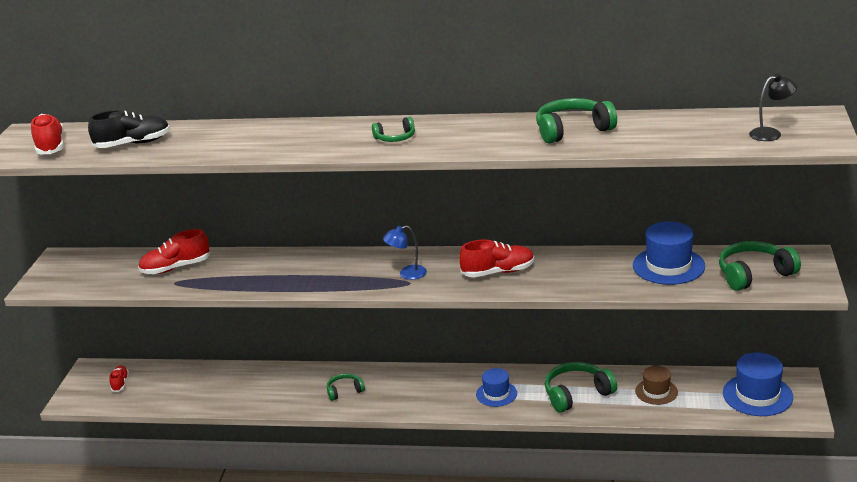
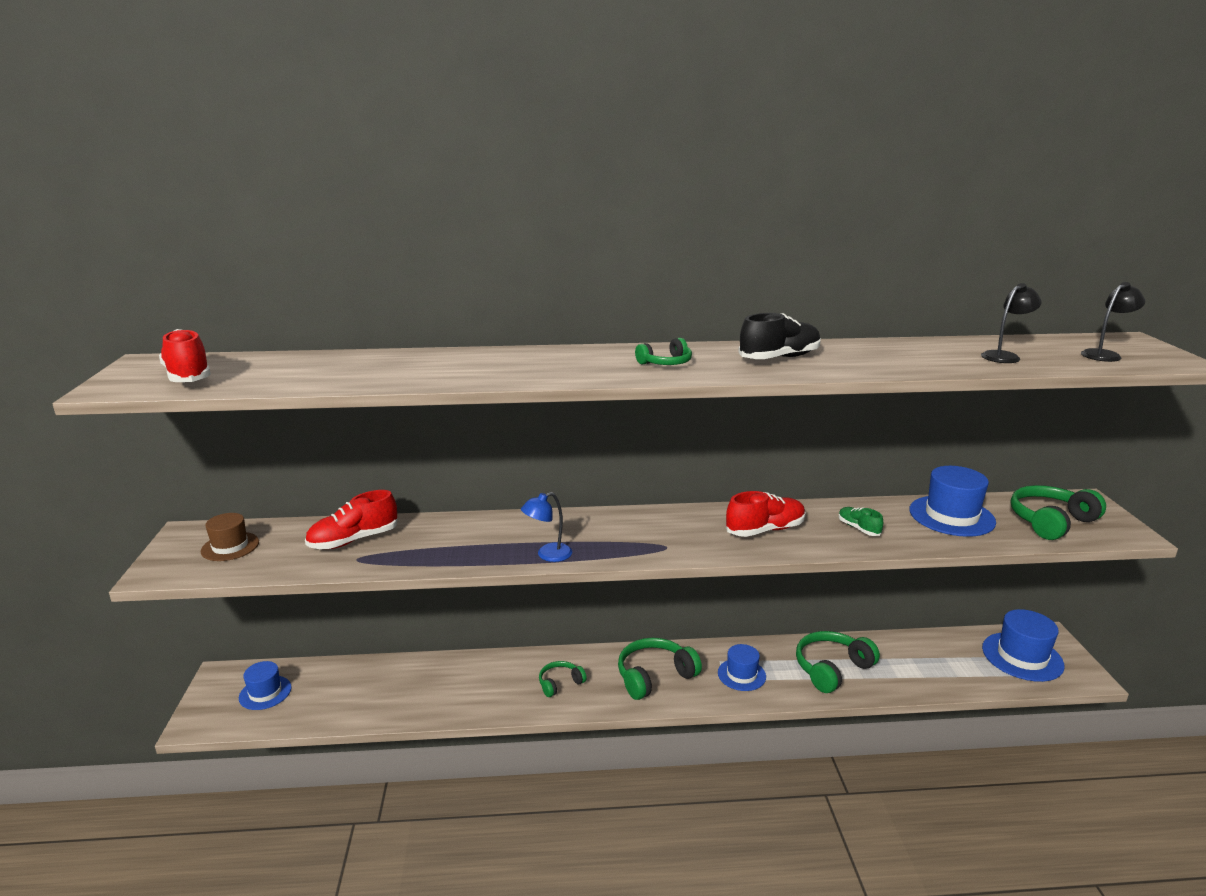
camera: 15 degrees left, 5 degrees down
black shoe [88,110,170,148] -> black shoe moved to [738,313,821,359]
red shoe [109,366,129,392] -> blue hat [239,661,292,710]
blue lamp [383,225,427,280] -> blue lamp moved to [521,492,572,562]
green headphones [536,98,617,143] -> green headphones moved to [618,638,702,700]
brown hat [635,366,678,405] -> brown hat moved to [201,513,259,561]
none -> green shoe [839,507,883,536]
none -> black lamp [981,283,1042,363]

